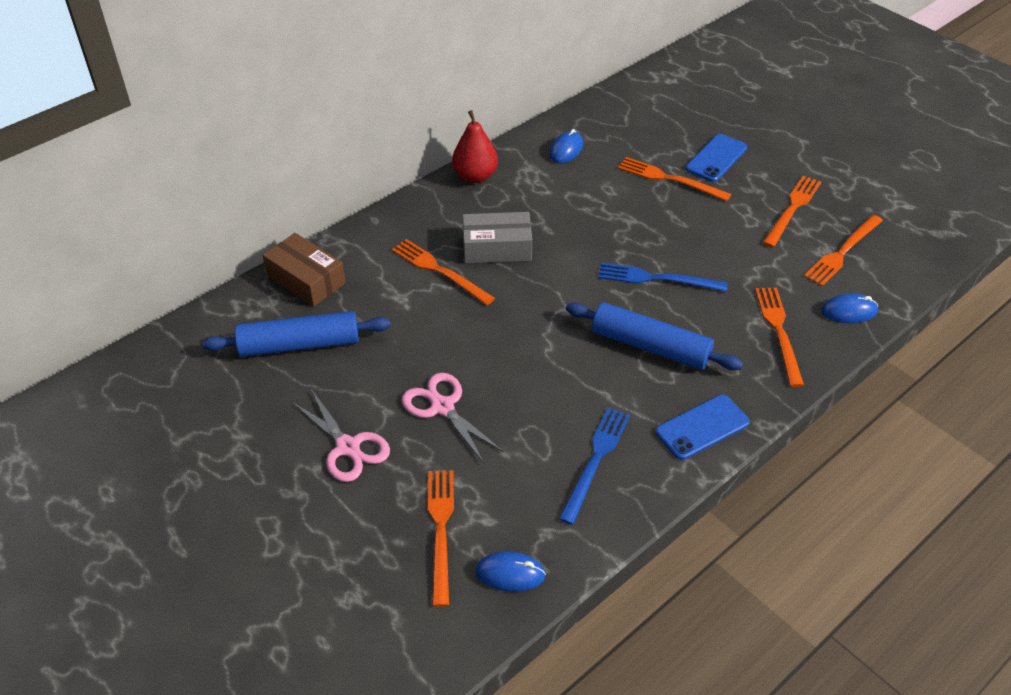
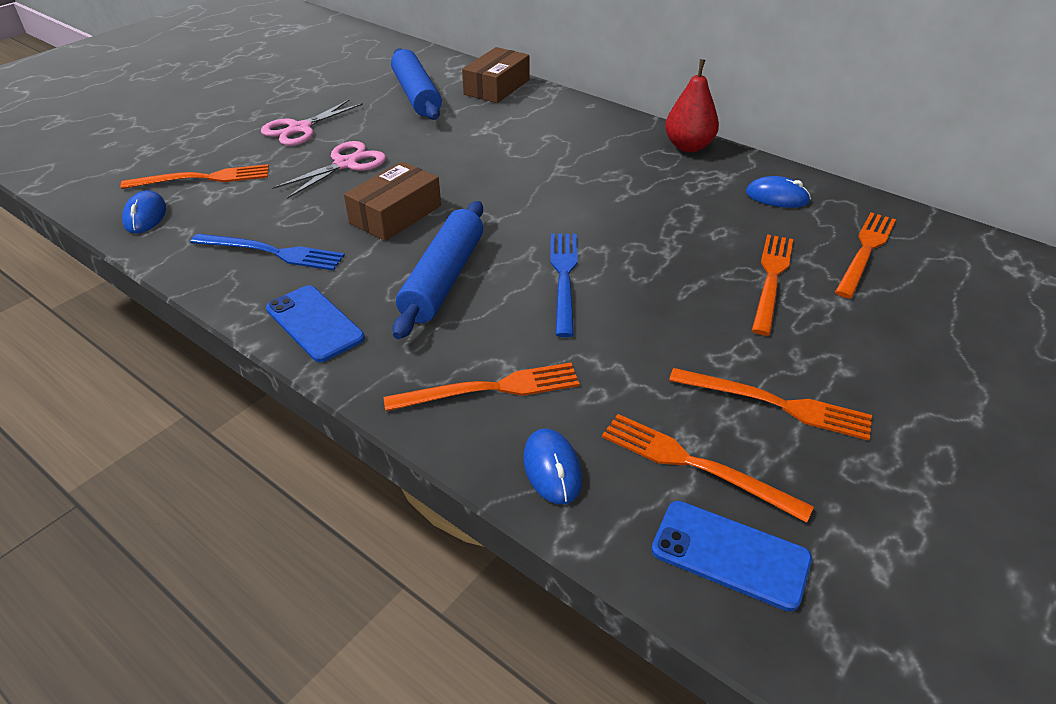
camera: 80 degrees right, 5 degrees down
orange fork [392,239,495,305] -> orange fork moved to [835,212,896,298]
grey box [463,212,532,263] -> none
blue phone [685,134,747,182] -> blue phone moved to [651,501,812,612]
none -> brown box [344,161,441,241]

